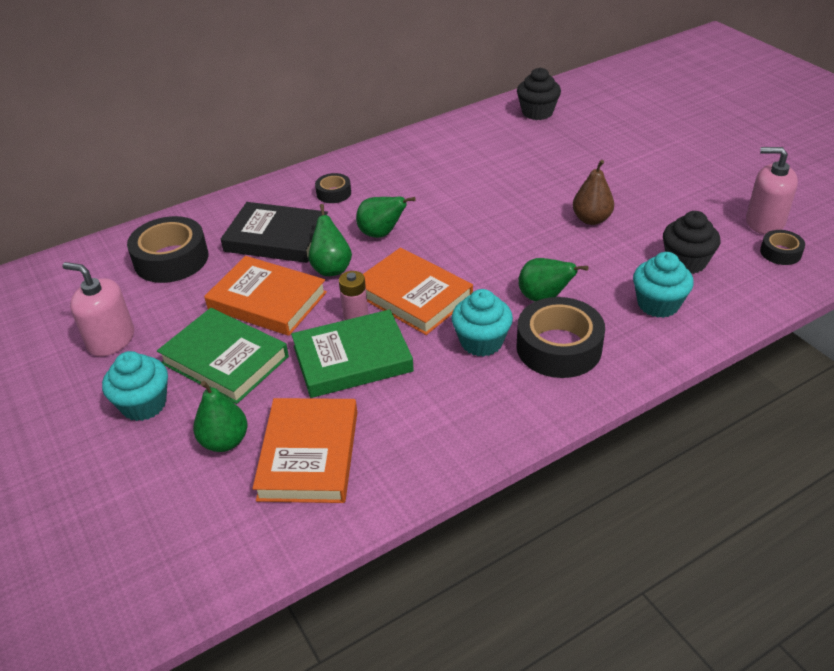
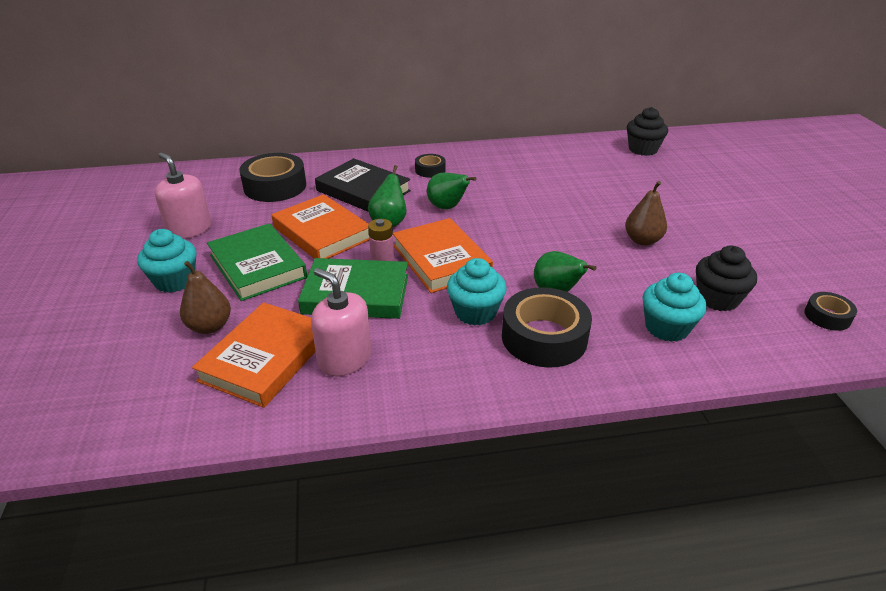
camera: 20 degrees right, 5 degrees down
green pear [193,381,248,452] -> brown pear [180,261,231,334]
pink soap dispenser [746,147,798,234] -> pink soap dispenser moved to [311,268,372,376]

